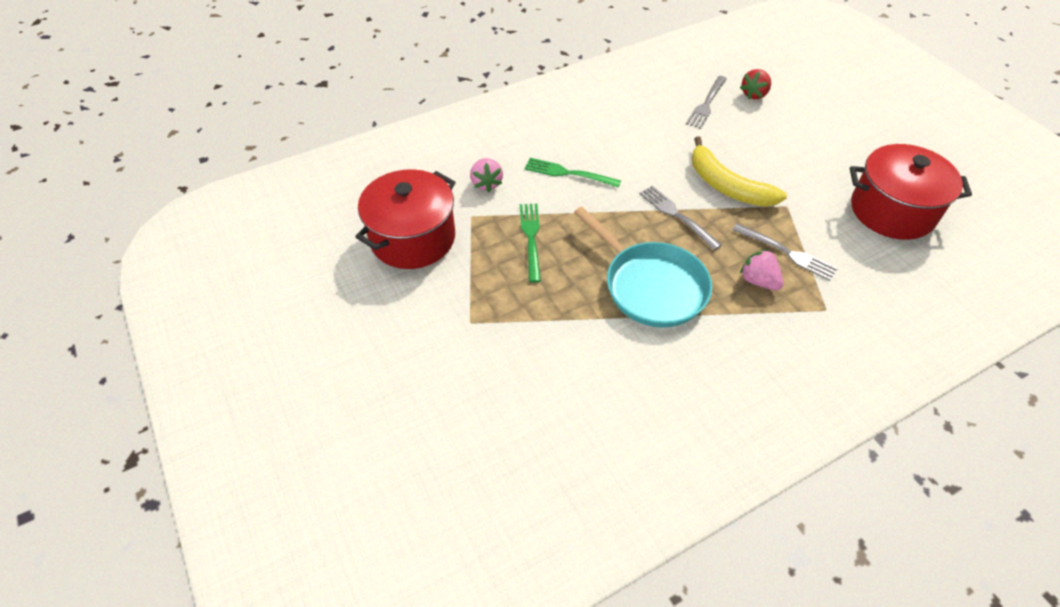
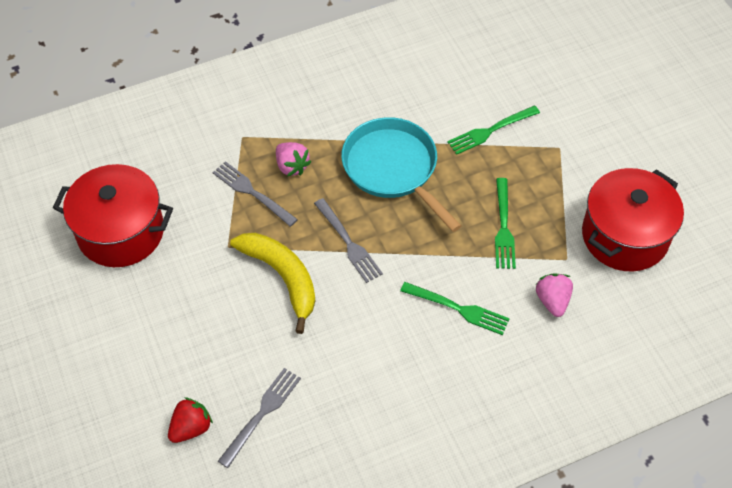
camera: 175 degrees left, 5 degrees up
none -> green fork [447,106,540,155]

